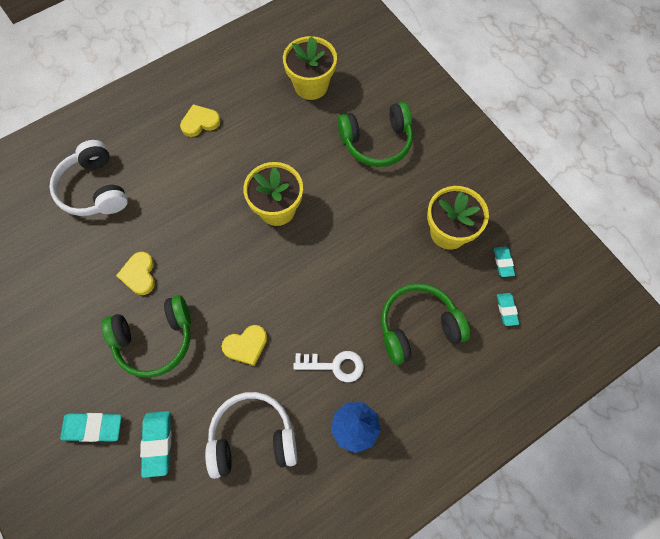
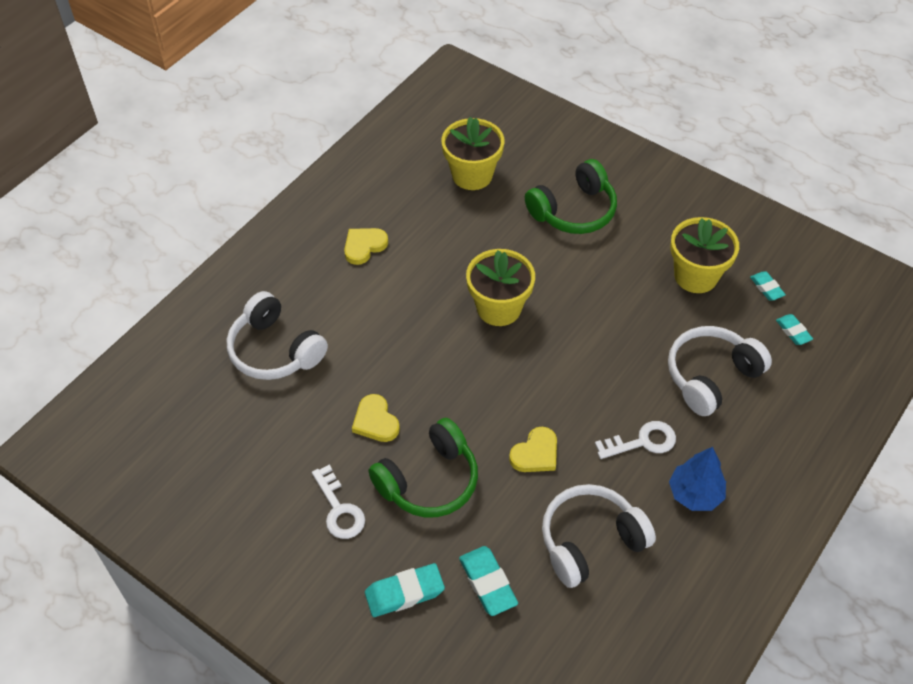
camera: 20 degrees left, 15 degrees down
green headphones [381,283,470,365] -> white headphones [668,326,772,416]
none -> white key [312,465,365,539]

